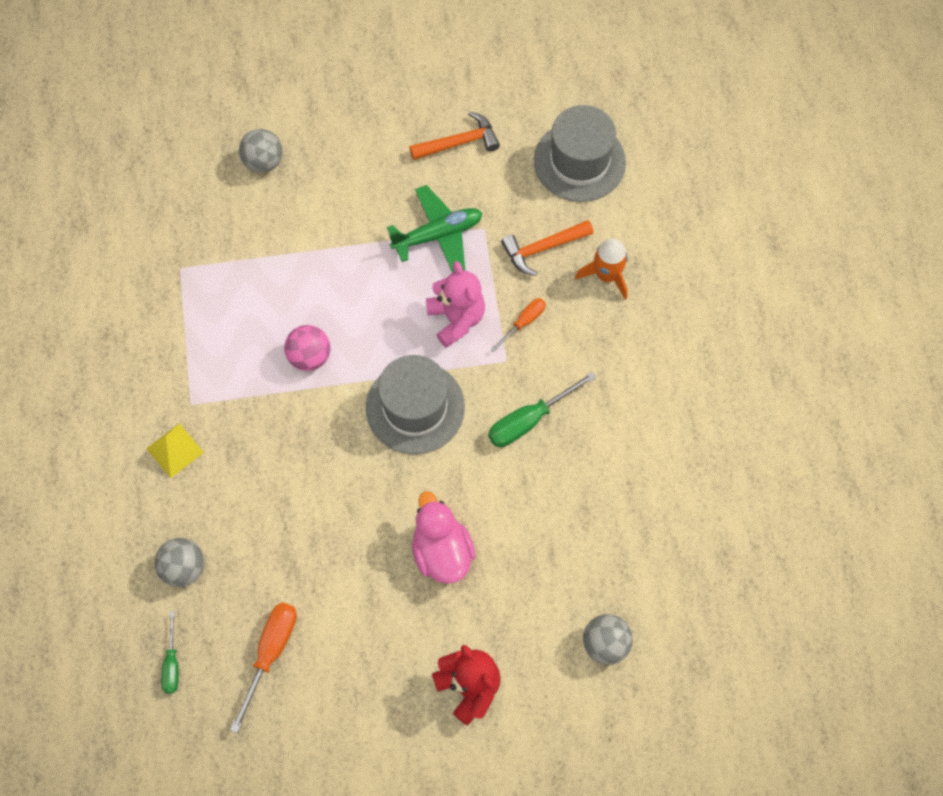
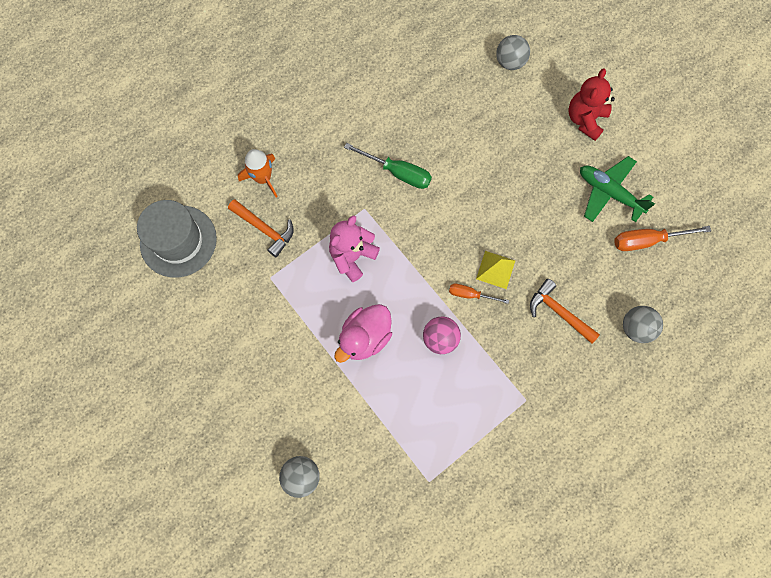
camera: 120 degrees left, 5 degrees up
yellow pyramid [146,423,204,478] -> yellow pyramid moved to [476,251,515,289]
green screwdriver [161,611,179,694] -> none
grey hat [366,355,465,454] -> none
green plane [387,185,482,273] -> green plane moved to [580,156,655,222]
orange hammer [409,111,500,160] -> orange hammer moved to [530,279,600,344]
pink duck [412,491,475,584] -> pink duck moved to [334,304,392,363]
orange screwdriver [491,298,546,352] -> orange screwdriver moved to [449,284,509,304]

